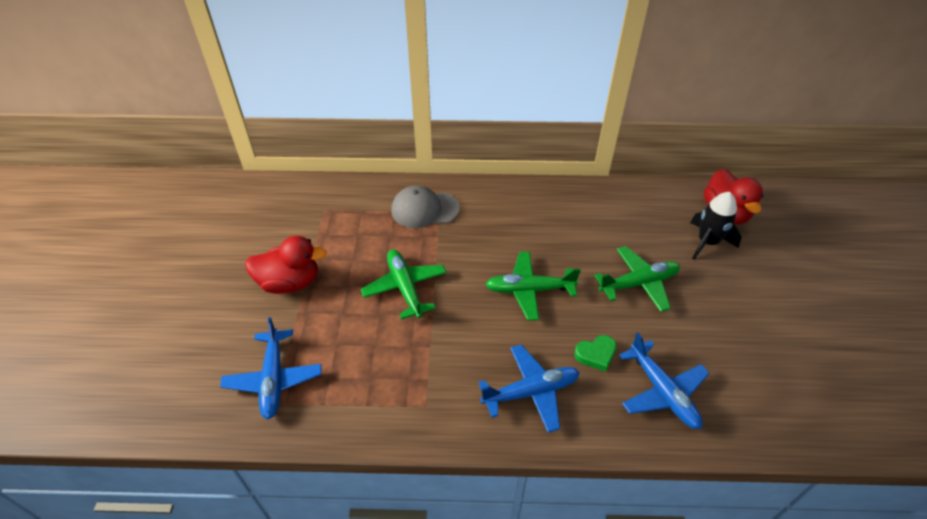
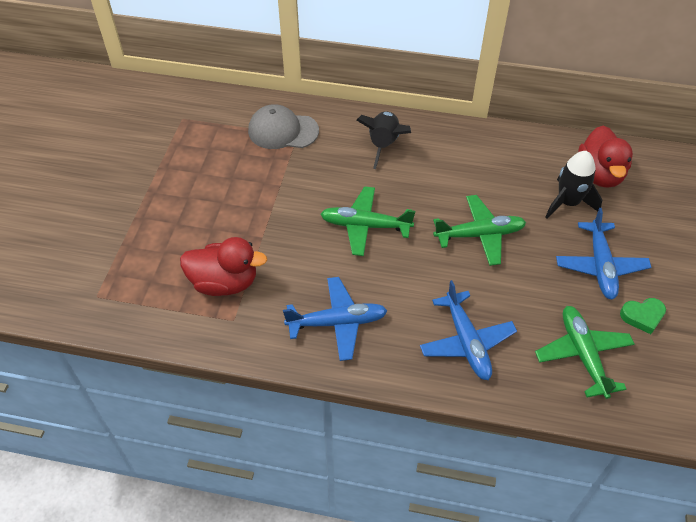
camera: 10 degrees right, 5 degrees up
blue plane [220,317,322,419] -> blue plane moved to [556,208,651,300]
red duck [245,236,327,294] -> red duck moved to [180,237,267,296]
green plane [361,250,447,319] -> green plane moved to [535,306,634,399]
green heart [574,335,617,372] -> green heart moved to [620,298,666,334]
none -> black rocket [357,111,411,169]

